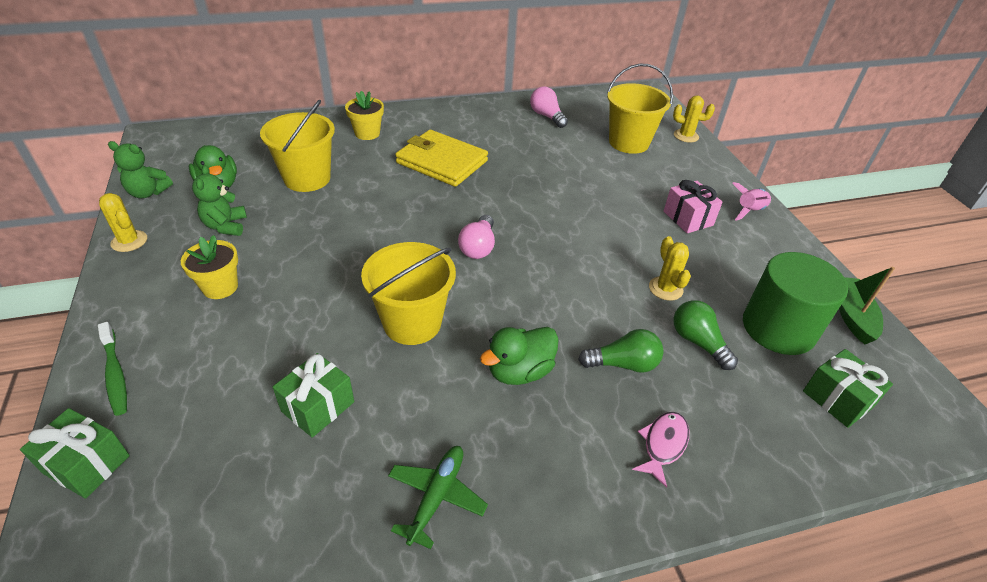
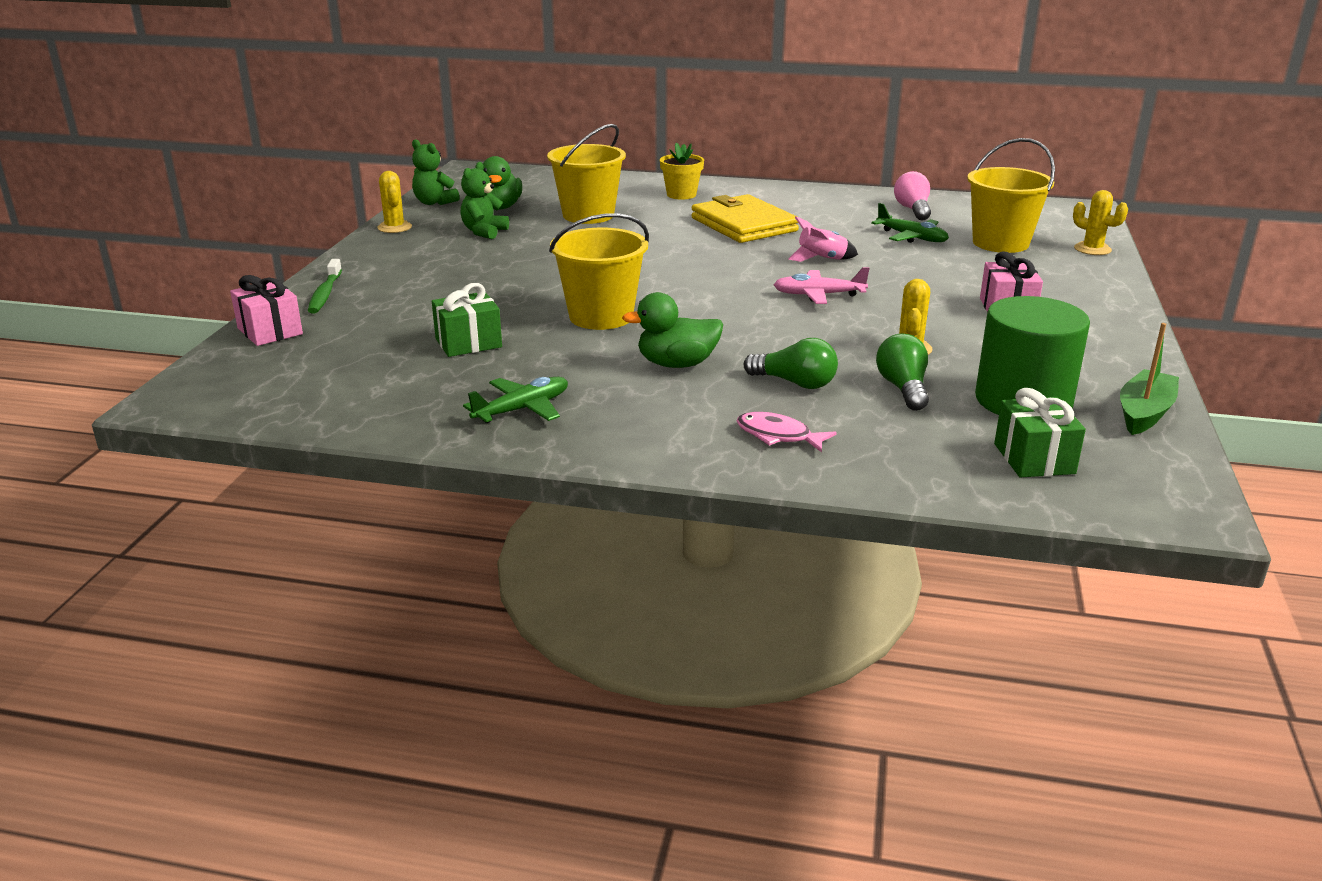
camera: 30 degrees right, 15 degrees down
green gift [20,408,130,499] -> pink gift [230,275,303,346]
yellow flower pot [181,235,238,299] -> none
pink light bulb [458,215,495,259] -> none
pink fish [632,412,689,488] -> pink fish turned 120 degrees counterclockwise [737,412,837,453]
pink rocket [732,182,771,221] -> pink rocket moved to [788,216,858,262]
none -> pink plane [774,267,870,304]
none -> green plane [871,203,949,243]

